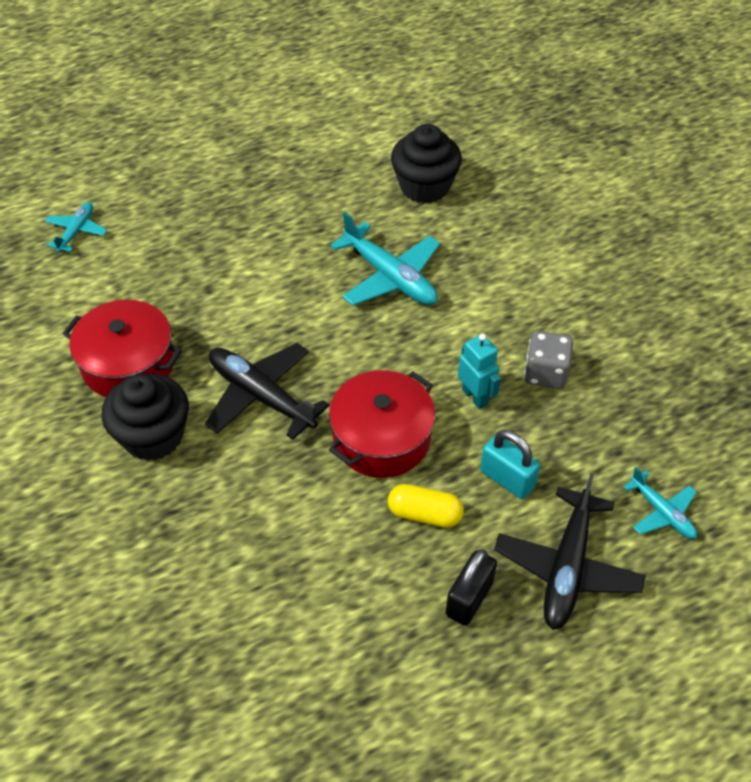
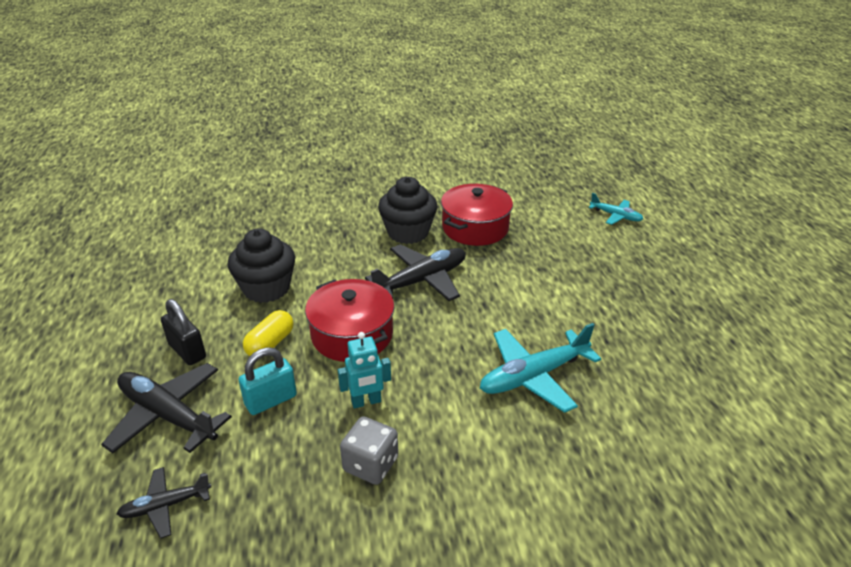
camera: 105 degrees right, 15 degrees down
black cupcake [391,124,462,203] -> black cupcake moved to [228,228,295,303]
turquoise plane [623,467,697,539] -> black plane [117,467,211,538]

